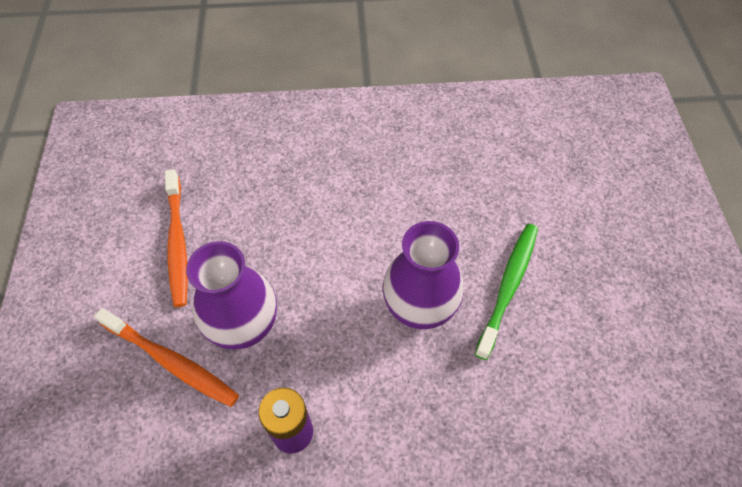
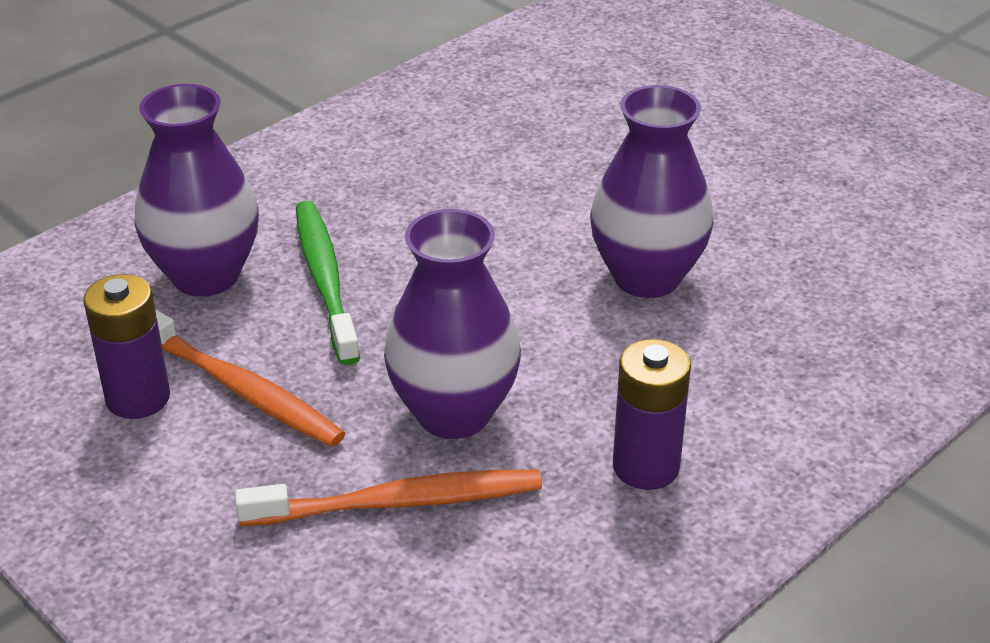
camera: 40 degrees left, 20 degrees down
green toothbrush [475,224,538,360] -> green toothbrush moved to [296,201,360,365]
none -> purple battery [83,274,170,419]
none -> purple vase [135,84,259,297]

